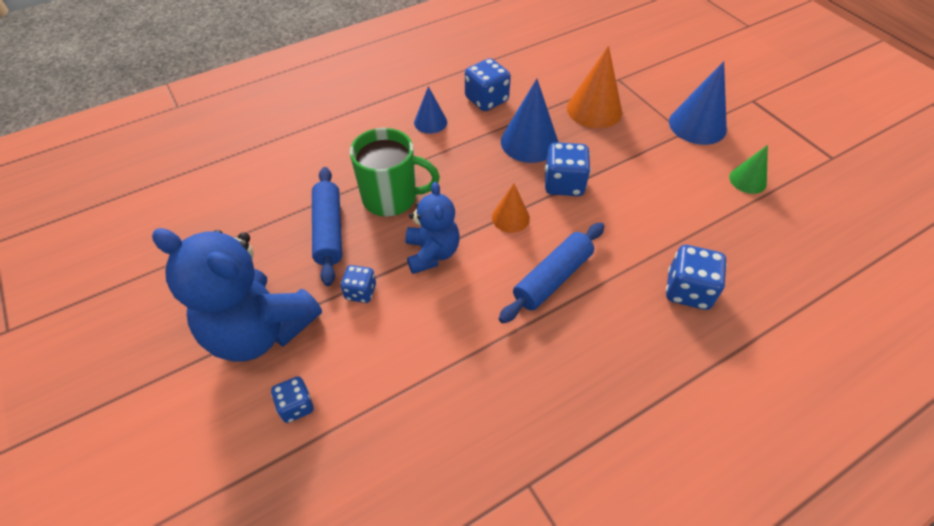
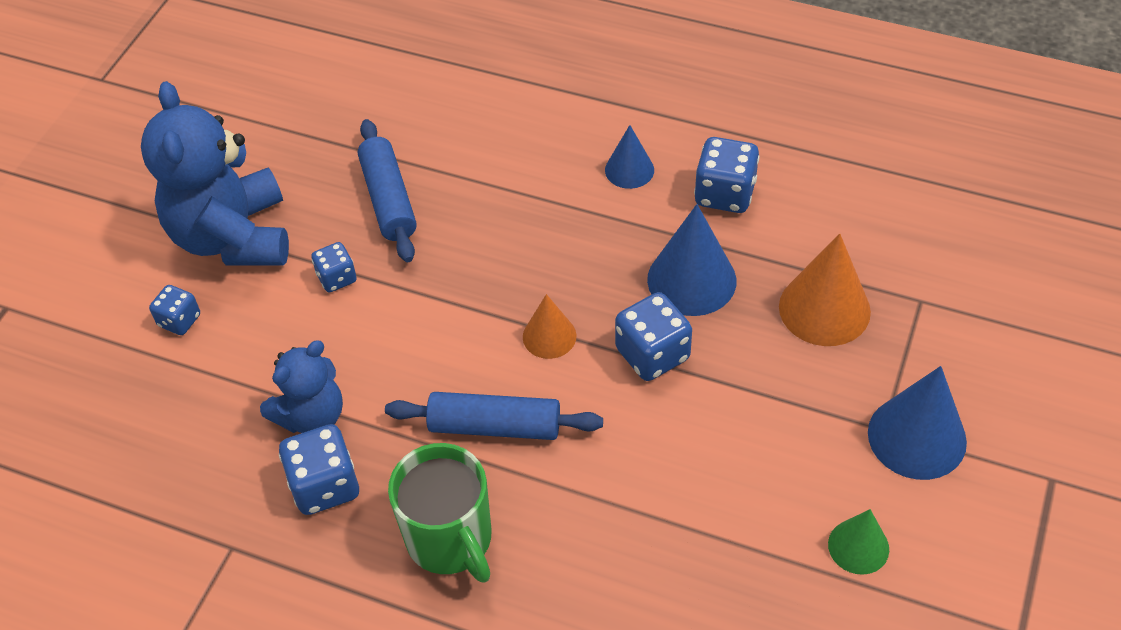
camera: 55 degrees right, 0 degrees up
blue rolling pin [312,167,342,286] -> blue rolling pin turned 60 degrees counterclockwise [358,119,417,263]
green mug [350,128,440,217] -> green mug moved to [388,443,491,583]
blue teddy bear [405,182,460,274] -> blue teddy bear moved to [260,340,343,433]
blue dice [666,245,727,310] -> blue dice moved to [279,424,359,515]

